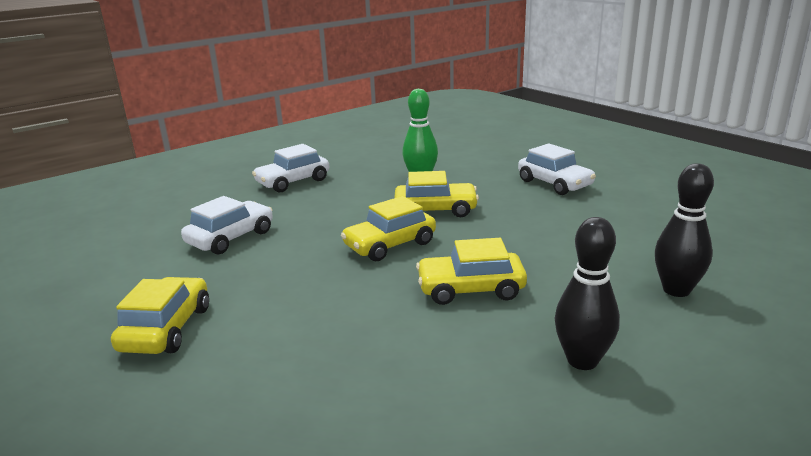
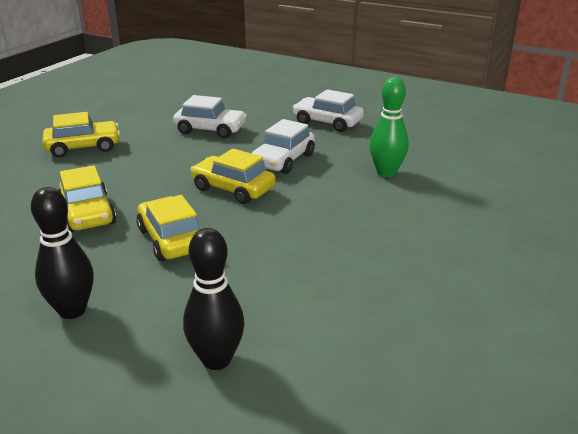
camera: 65 degrees right, 5 degrees up
yellow car [394,171,479,217] -> yellow car moved to [58,165,116,232]
white car [518,143,596,195] -> white car moved to [252,119,315,174]

